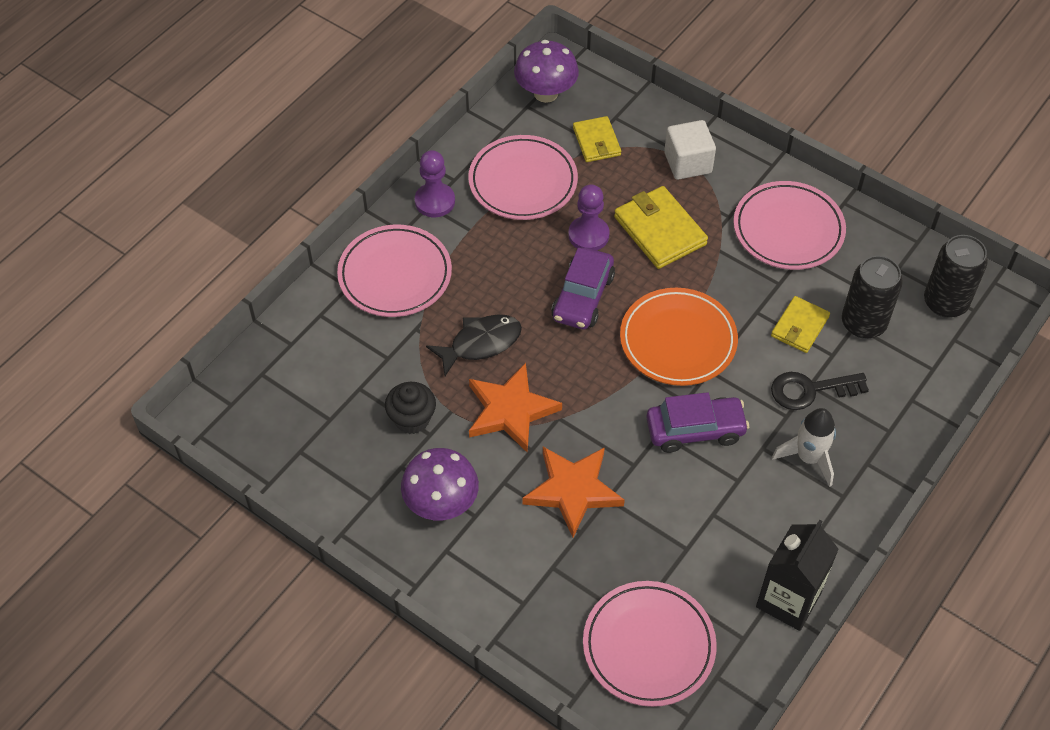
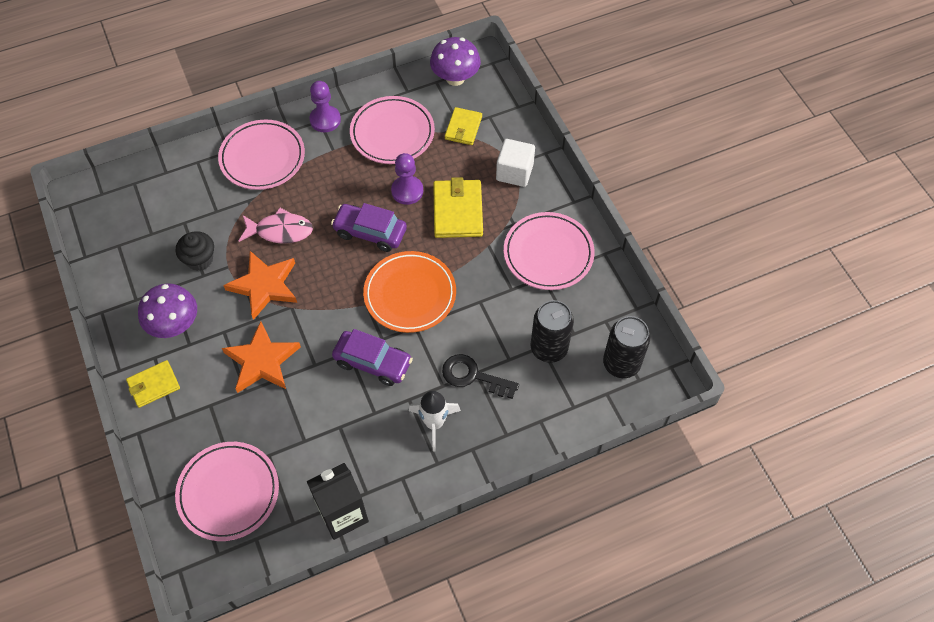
camera: 30 degrees right, 5 degrees up
black fish [426,315,522,376] -> pink fish [239,208,313,244]
purple car [551,247,615,329] -> purple car turned 60 degrees clockwise [331,203,407,252]
yellow wallet [771,296,830,353] -> yellow wallet moved to [126,360,180,408]

